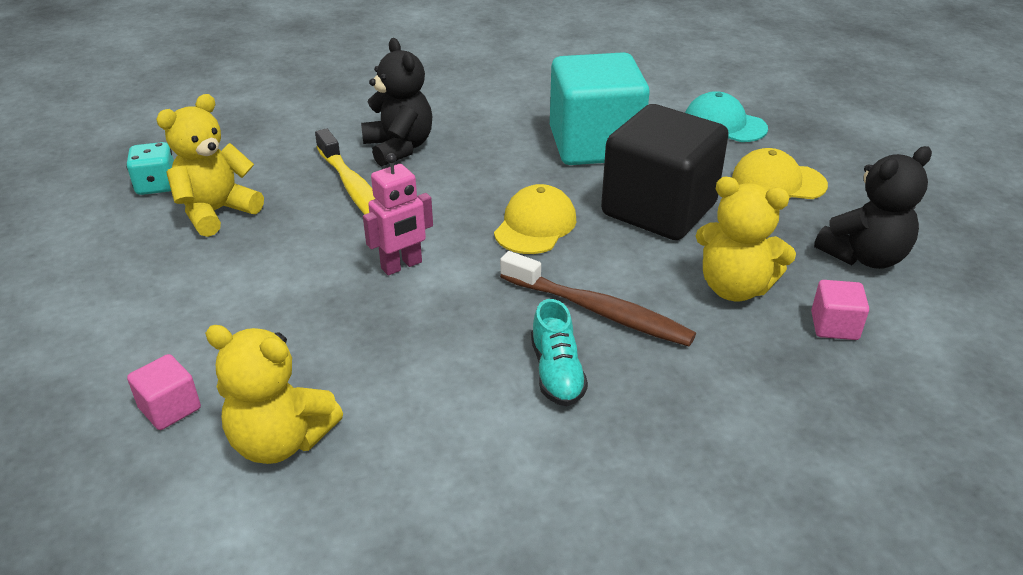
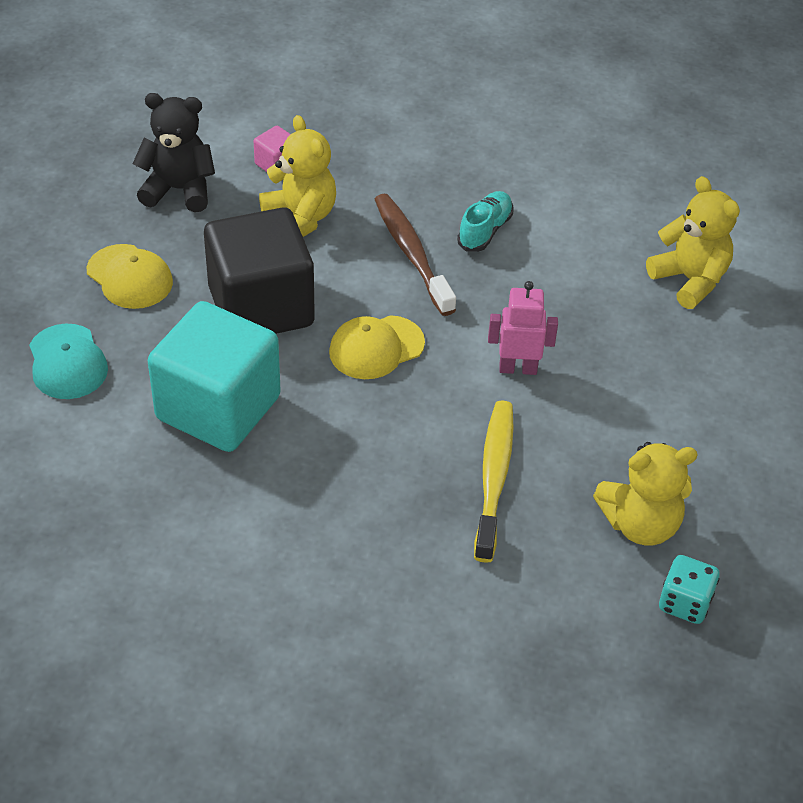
camera: 145 degrees left, 10 degrees up
pink cube [127,354,201,430] -> none
black teddy bear [361,38,432,167] -> none

